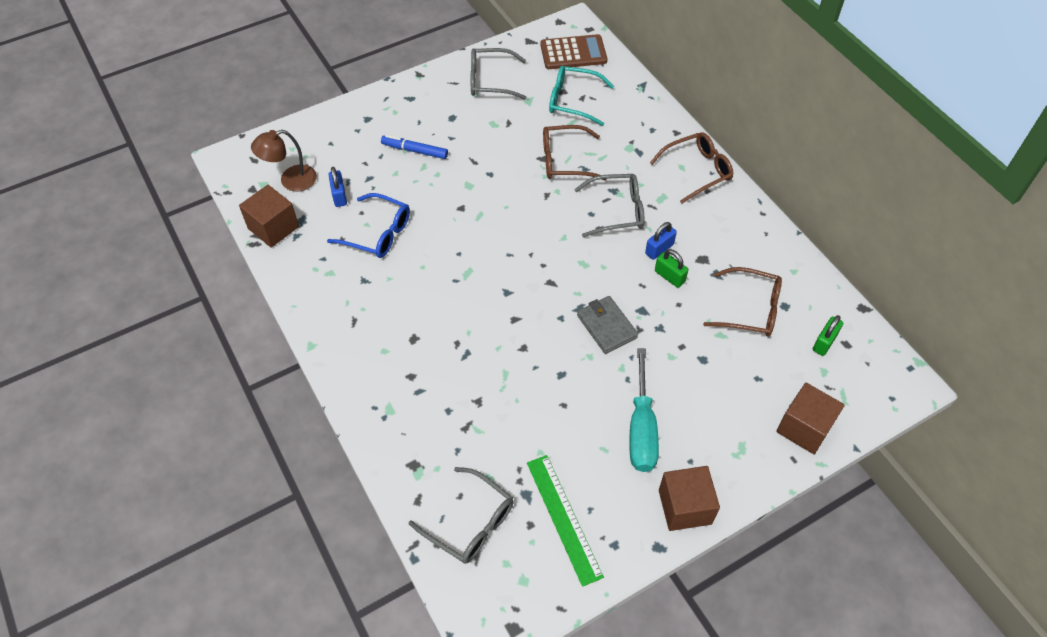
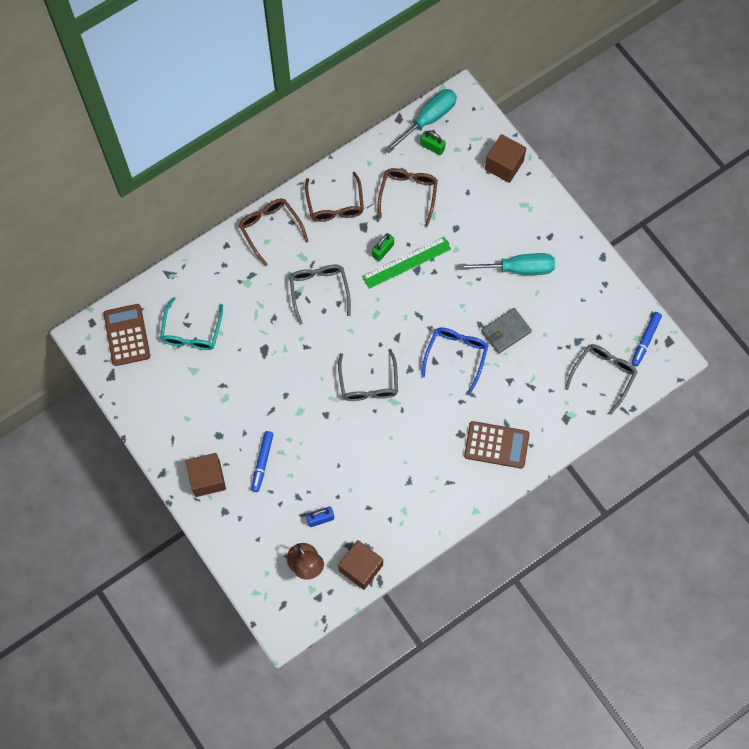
camera: 95 degrees left, 15 degrees up
blue glasses [327,193,410,258] -> blue glasses moved to [421,327,488,393]
grey glasses [471,48,527,100] -> grey glasses moved to [338,349,398,401]
green ruler [527,455,604,587] -> green ruler moved to [362,237,451,289]
brown glasses [543,125,606,180] -> brown glasses moved to [305,172,364,222]
grey wallet [577,296,638,354] -> grey wallet moved to [481,308,532,354]
blue padlock [645,222,677,260] -> none
brown cube [659,466,720,531] -> brown cube moved to [186,453,226,497]
none -> turquoise screwdriver [385,89,457,153]
none -> brown calculator [464,421,530,469]
none -> blue marker [631,312,662,366]

